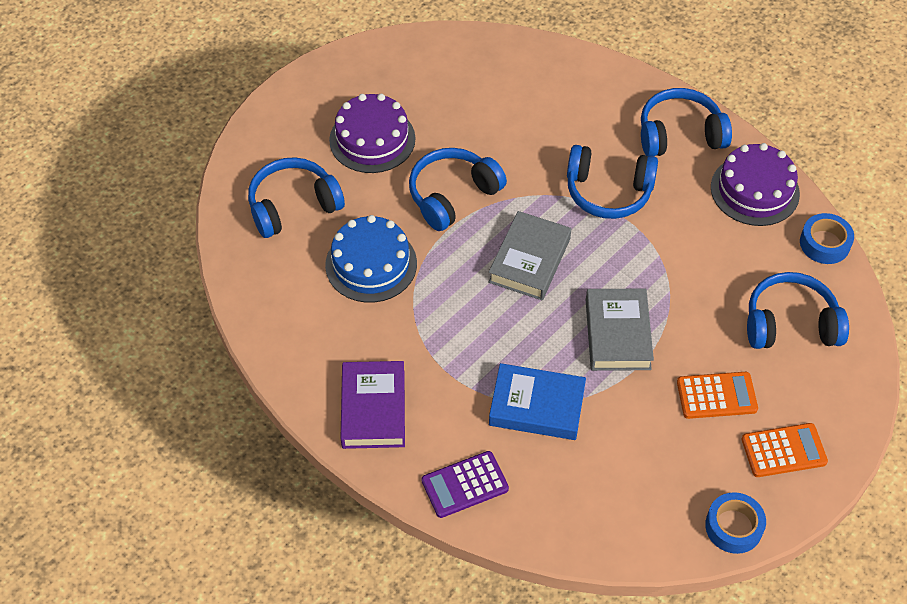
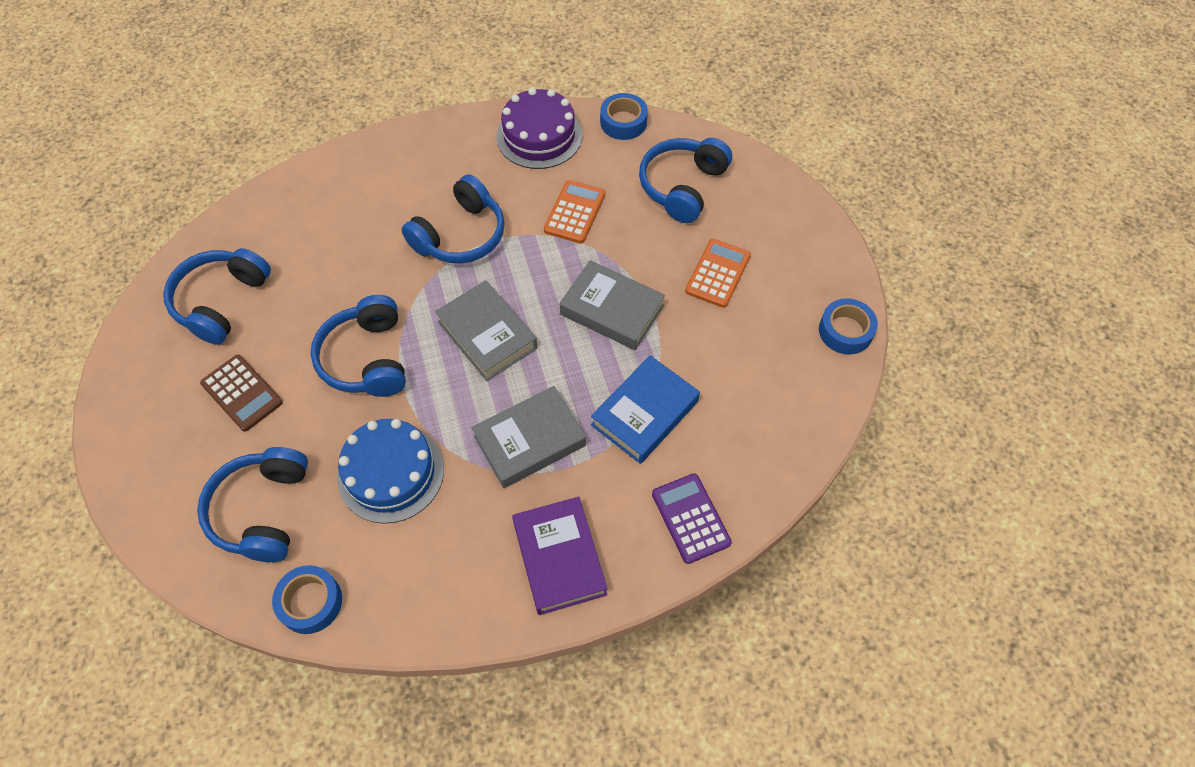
camera: 60 degrees left, 5 degrees up
purple cake [329,94,415,173] -> brown calculator [200,355,283,432]
purple book [340,361,405,449] -> purple book turned 45 degrees clockwise [512,497,608,615]
purple calculator [421,451,509,518] -> purple calculator turned 150 degrees clockwise [652,473,732,564]
blue headphones [641,88,732,157] -> blue headphones moved to [163,248,271,345]
orange calculator [742,423,828,477] -> orange calculator moved to [544,180,605,243]
none -> blue tape [272,565,342,634]
none -> grey book [472,386,586,488]

